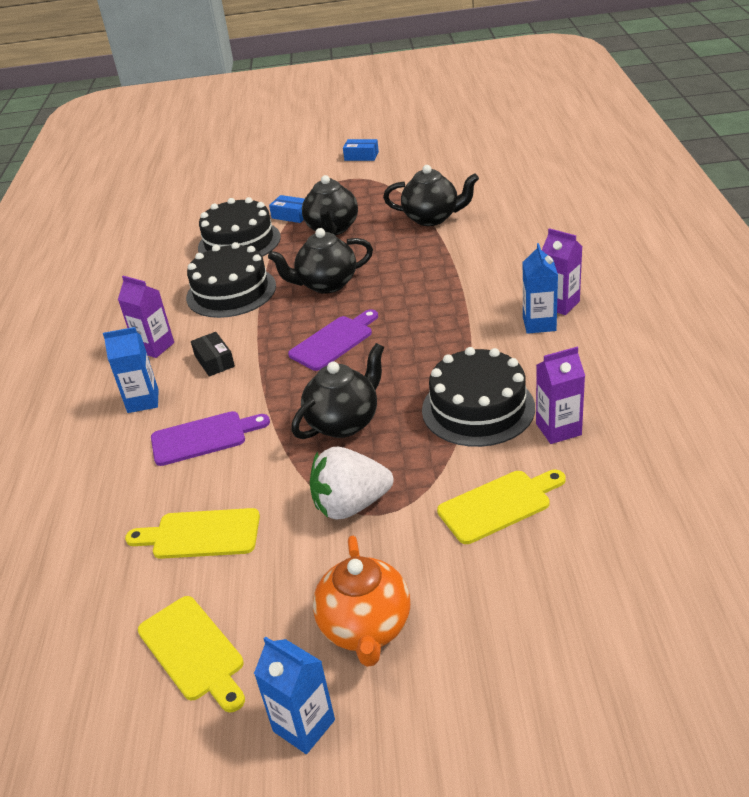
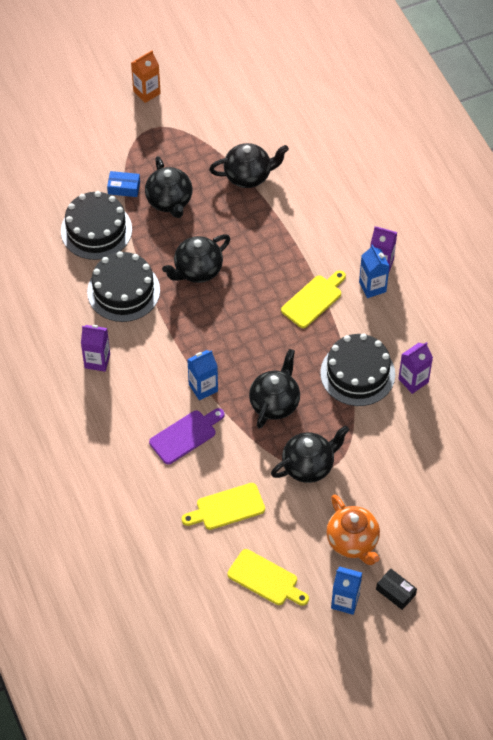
camera: 25 degrees left, 20 degrees up
blue carton [103,327,159,413] -> blue carton moved to [187,350,218,400]
black box [191,332,235,377] -> black box moved to [376,569,417,610]
purple cutting board [288,309,378,371] -> none
white strawberry [310,447,393,520] -> black teapot [271,425,349,483]
blue box [343,139,379,161] -> orange carton [131,50,161,103]
yellow cutting board [437,470,566,544] -> yellow cutting board moved to [281,270,346,328]

